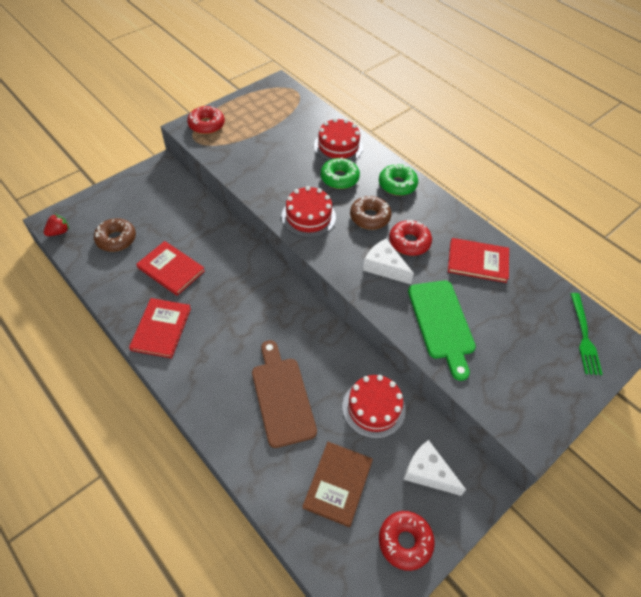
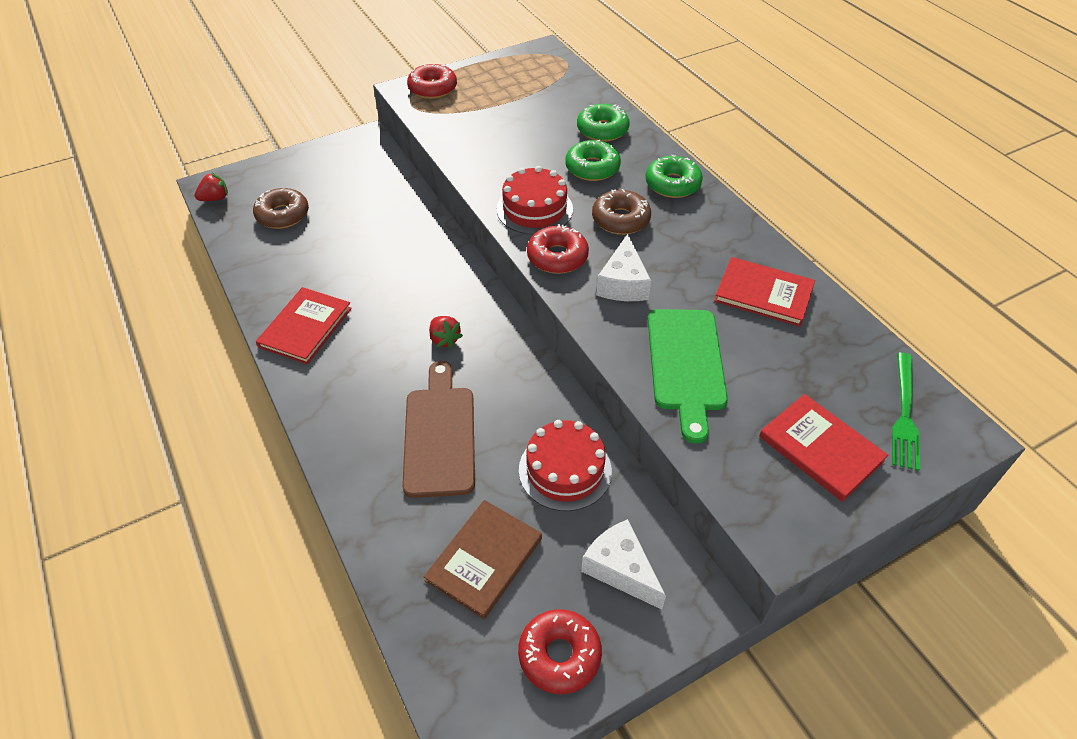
camera: 15 degrees right, 5 degrees down
red book [136,241,205,296] -> red book moved to [759,394,888,502]
red cake [314,118,363,161] -> green donut [577,104,630,142]
white cheese [363,239,414,284] -> white cheese turned 135 degrees counterclockwise [596,234,651,301]
red donut [389,219,432,256] -> red donut moved to [527,224,589,274]
none -> red strawberry [429,316,463,348]

